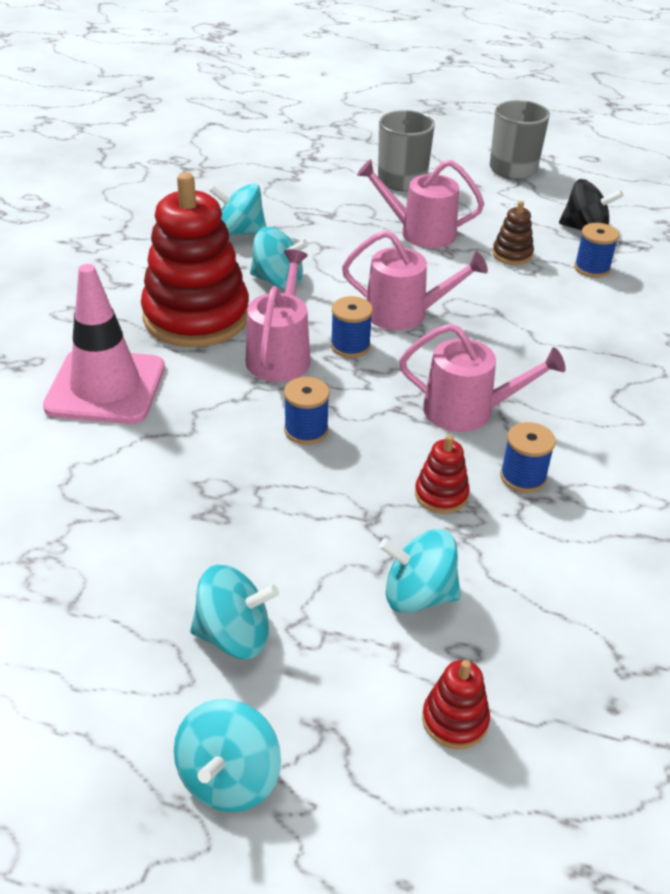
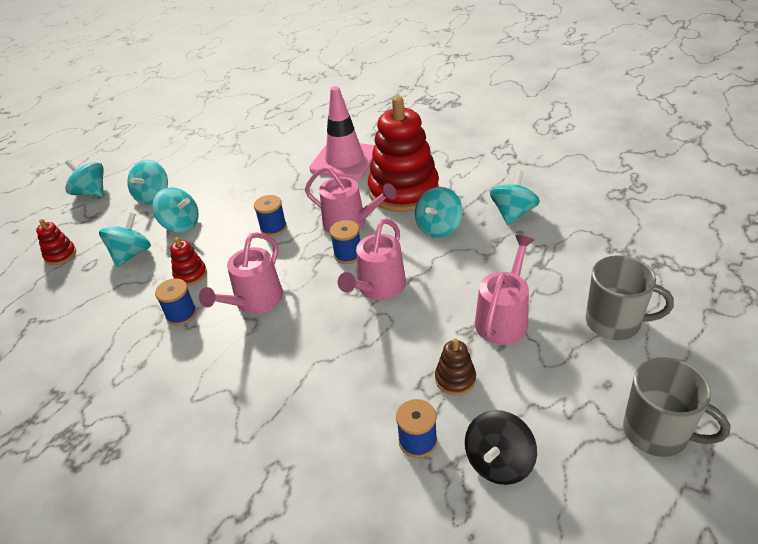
camera: 110 degrees right, 0 degrees up
none -> turquoise spinning top [152,187,199,233]

